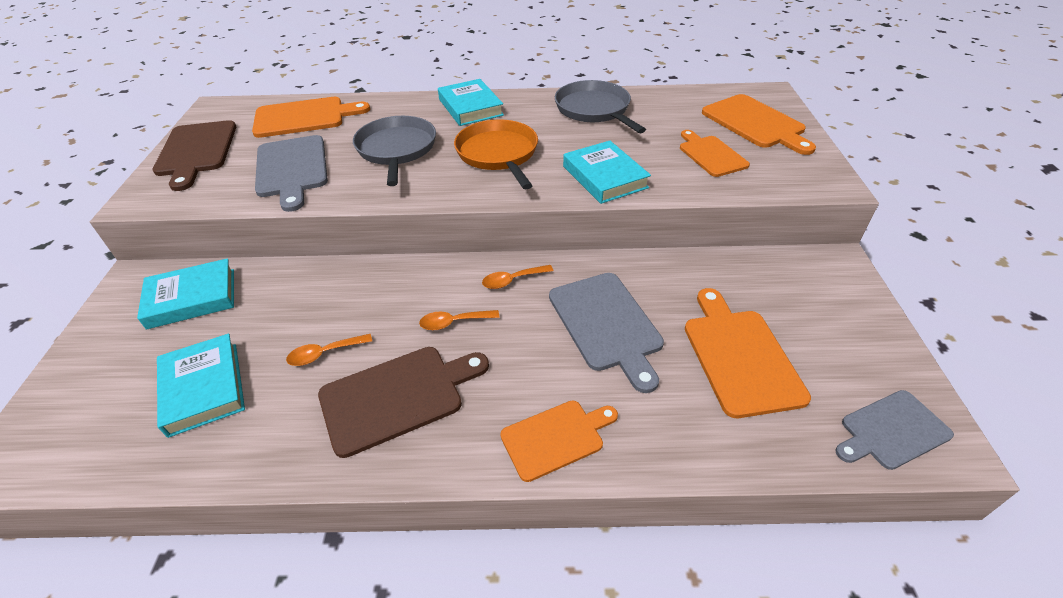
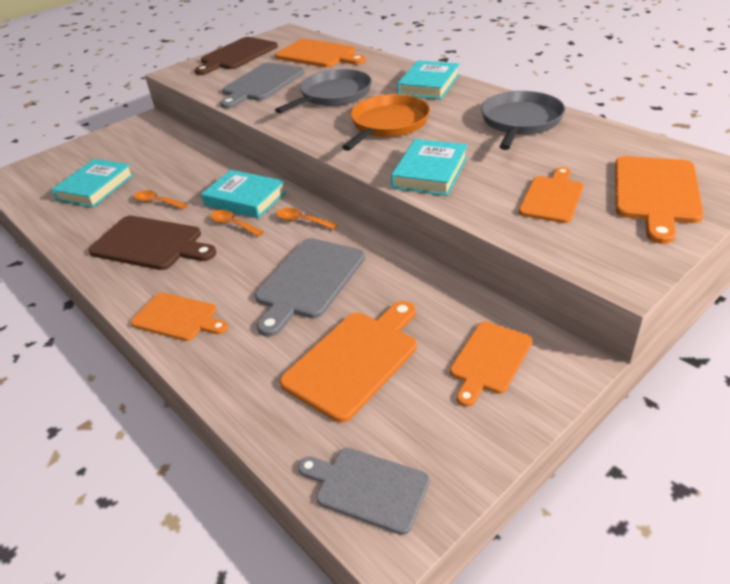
camera: 50 degrees right, 5 degrees down
turquoise book [137,258,234,330] -> turquoise book moved to [201,170,286,218]
none -> orange cutting board [450,321,533,407]

